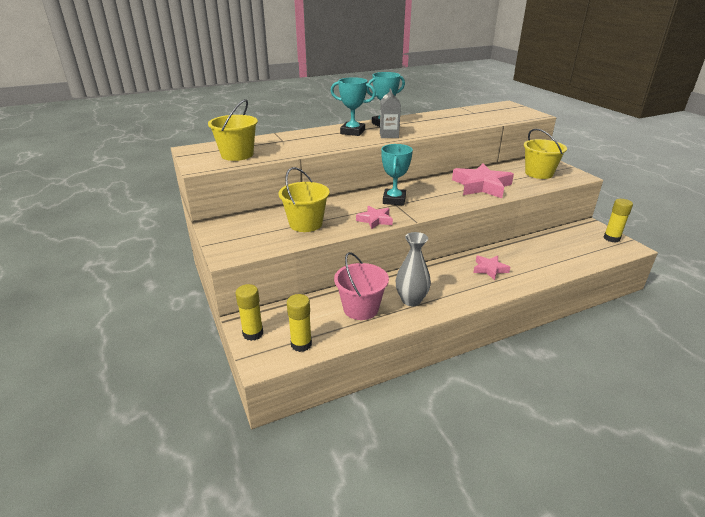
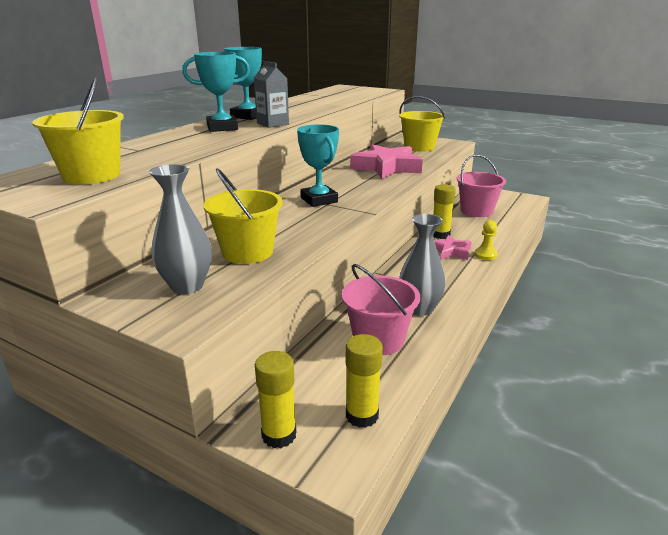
camera: 35 degrees left, 5 degrees down
pink star [356,206,393,229] -> none
yellow glue stick [604,199,633,243] -> yellow glue stick moved to [433,184,456,239]
none -> grey vase [149,164,212,294]
none -> pink bucket [456,154,506,217]
none -> yellow pawn [475,220,498,260]

